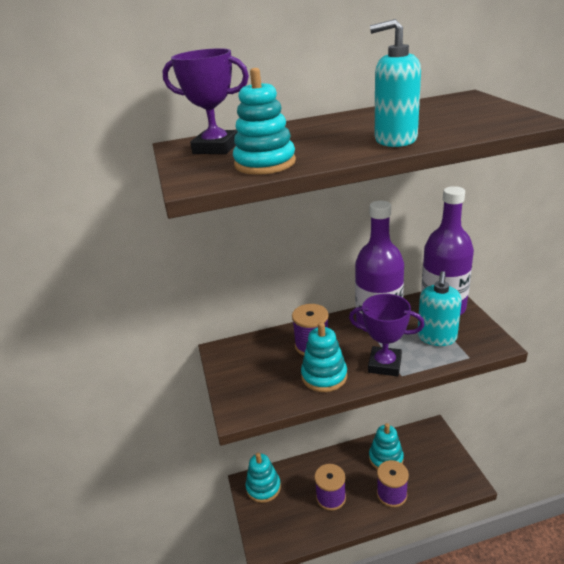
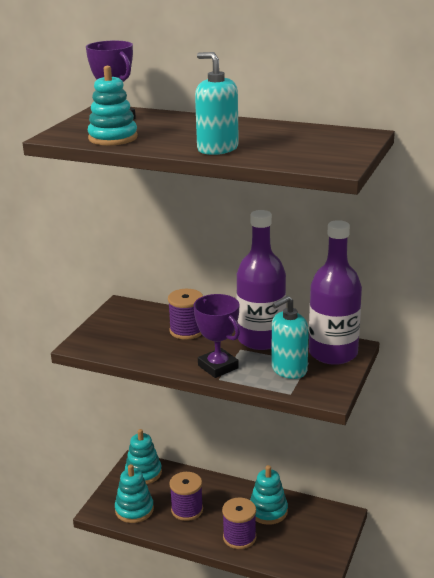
camera: 35 degrees right, 5 degrees down
turquoise stacking toy [301,322,347,392] -> turquoise stacking toy moved to [115,464,154,523]

